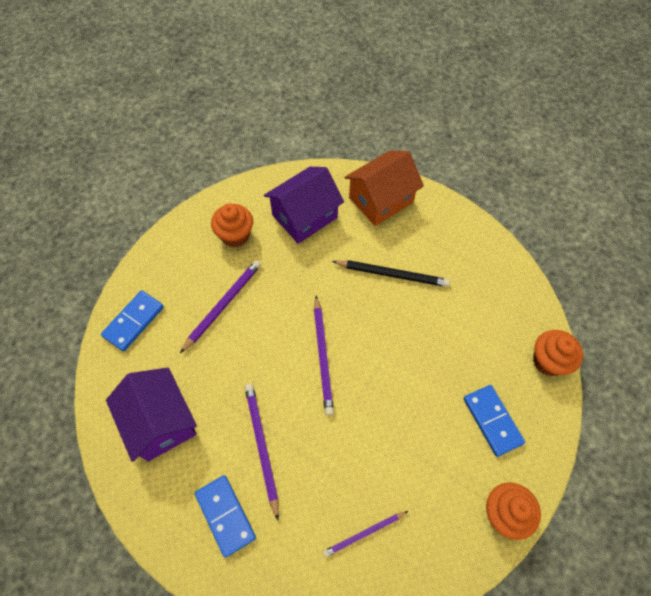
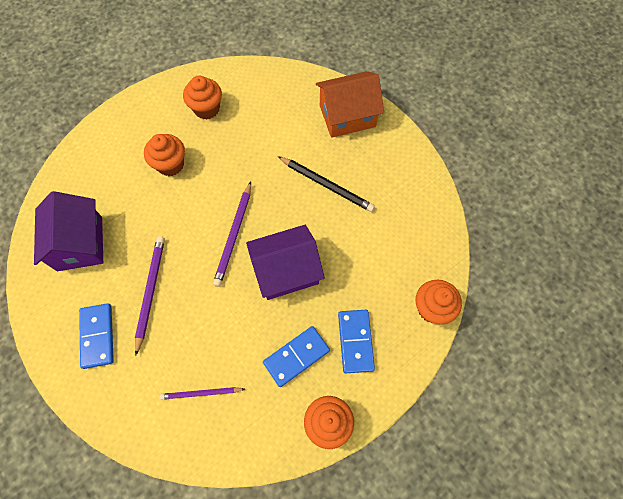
camera: 20 degrees right, 5 degrees up
blue domino [101,290,164,351] -> blue domino moved to [263,326,330,387]
purple pencil [180,260,261,353] -> orange cupcake [144,134,185,176]
purple house [264,167,344,244] -> purple house moved to [246,225,325,300]

